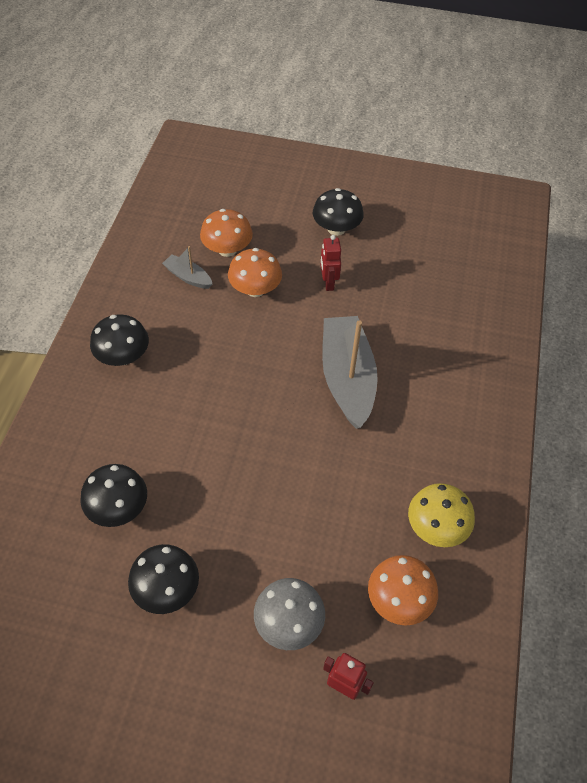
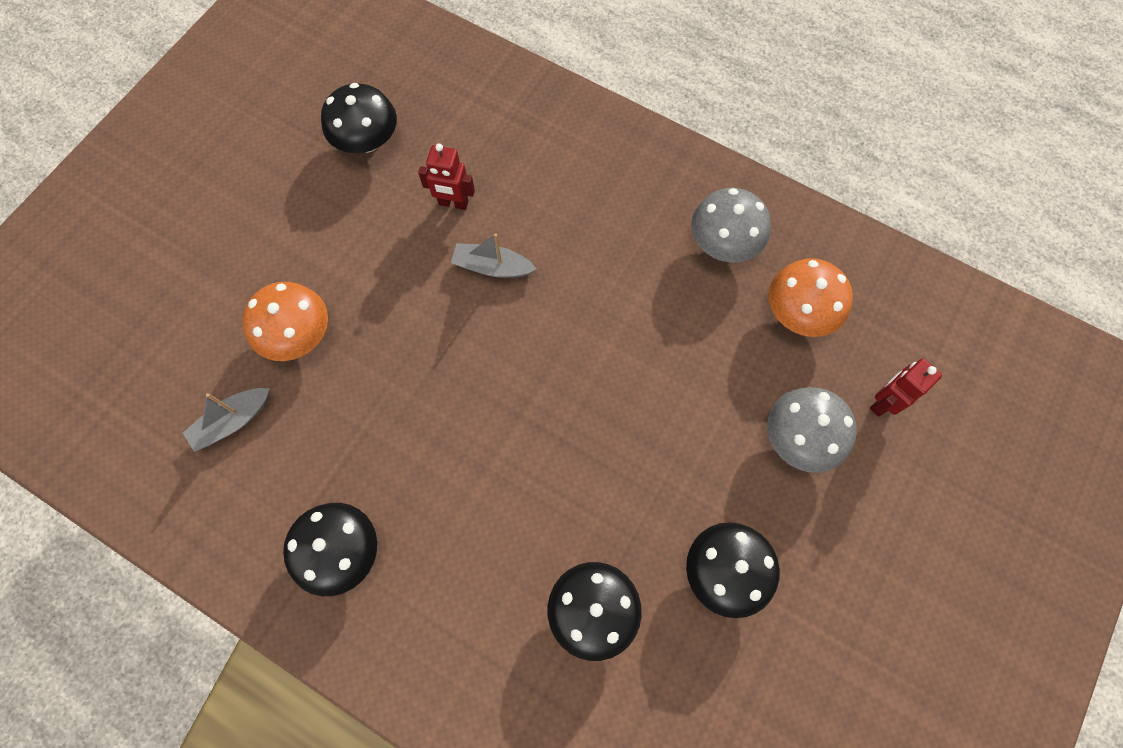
camera: 70 degrees left, 15 degrees up
orange mushroom [200,209,253,257] -> none
black mushroom [313,188,364,236] -> black mushroom moved to [321,83,397,153]
red robot [320,235,341,291] -> red robot moved to [418,144,475,210]
grey boat [322,316,378,429] -> grey boat [451,233,537,278], size x0.48
yellow mushroom [408,483,475,547] -> grey mushroom [691,188,771,263]

